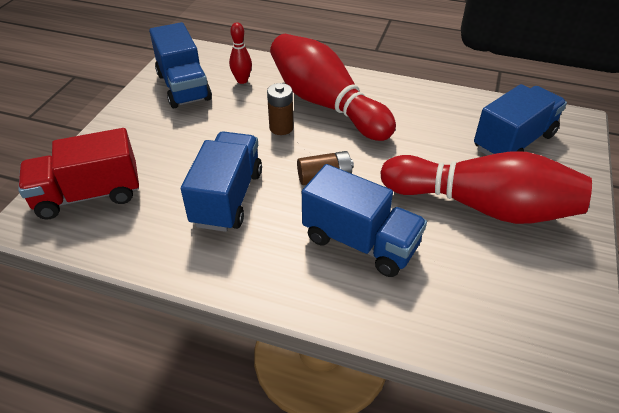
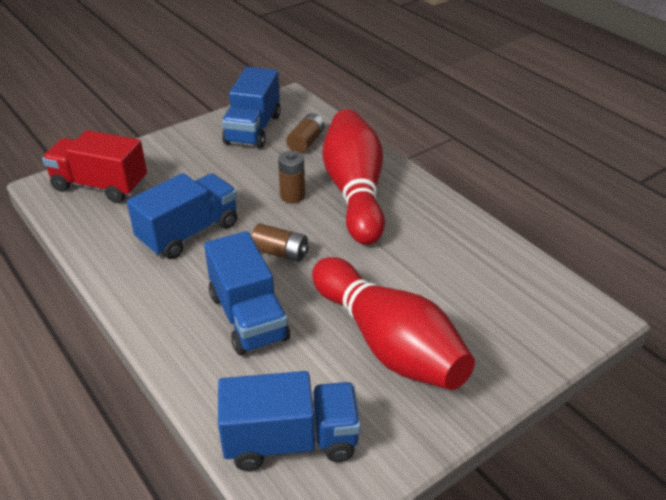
camera: 35 degrees right, 5 degrees down
red bowling pin [229,22,252,84] -> brown battery [286,113,325,153]
blue truck [474,84,567,155] -> blue truck moved to [218,371,361,471]

